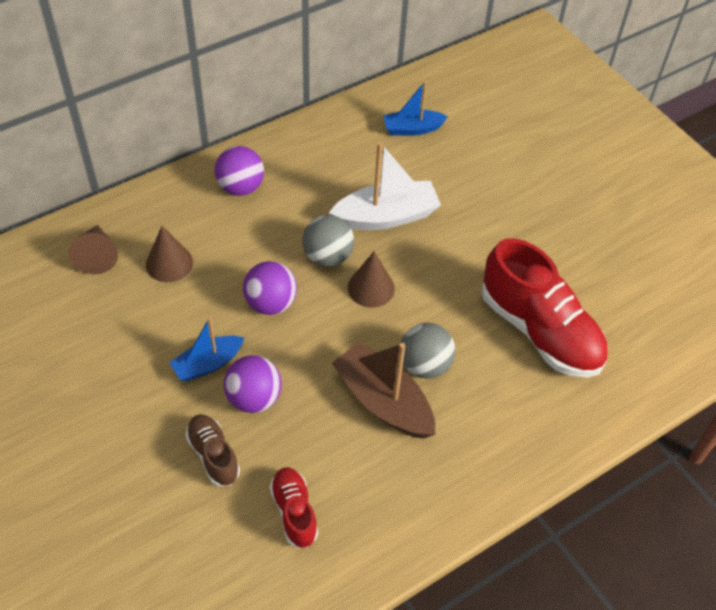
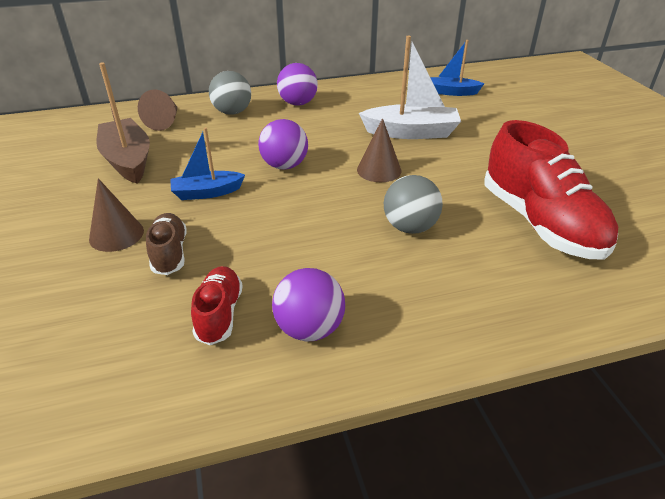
camera: 20 degrees right, 15 degrees down
brown cone [146,226,193,282] -> brown cone moved to [89,178,144,252]
purple ball [224,355,281,413] -> purple ball moved to [272,268,345,341]
grey ball [302,215,354,267] -> grey ball moved to [209,71,251,115]
brown boat [331,342,435,439] -> brown boat moved to [96,62,150,184]

